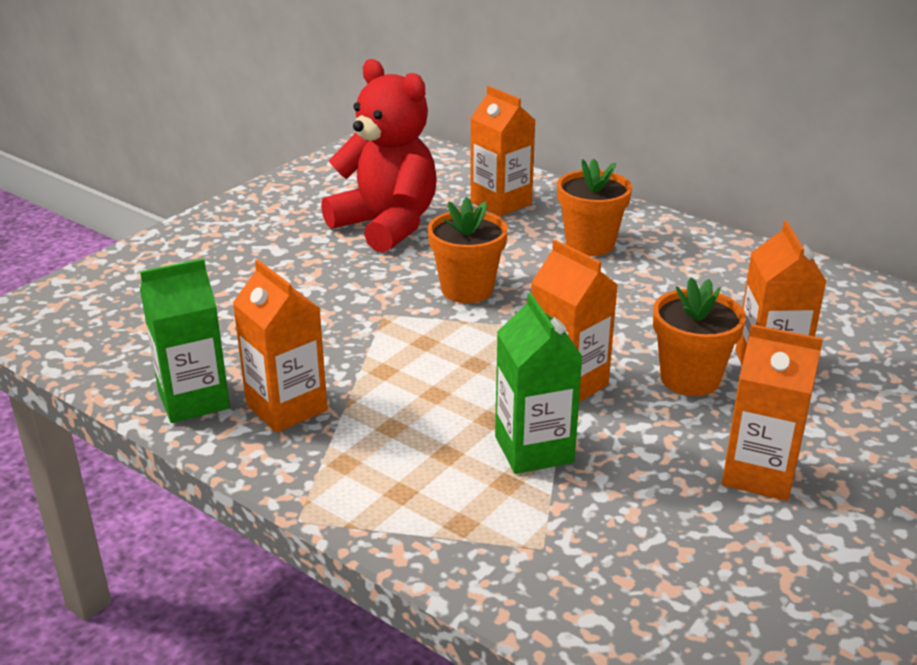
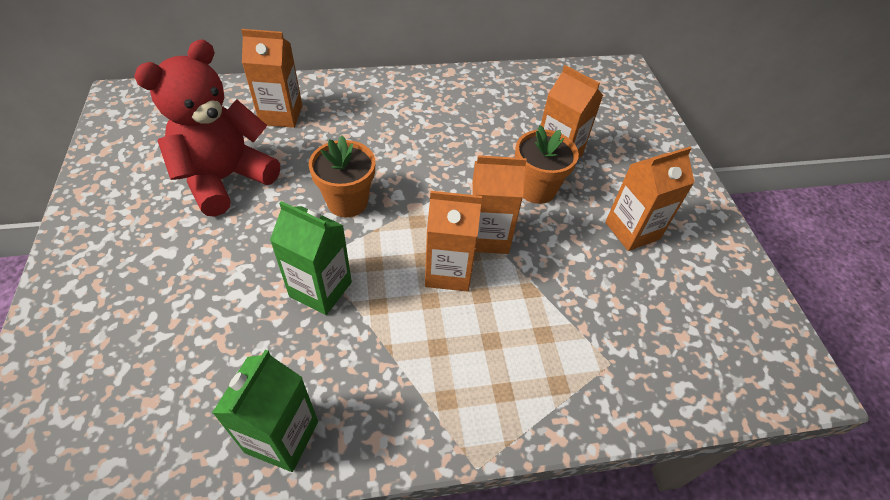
camera: 50 degrees left, 20 degrees up
orange carton [233,260,328,433] -> orange carton moved to [425,191,482,292]
red teddy bear [321,59,437,253] -> red teddy bear turned 45 degrees counterclockwise [134,40,280,217]
green carton [495,293,582,474] -> green carton moved to [270,201,352,315]
orange flower pot [557,159,632,256] -> none

